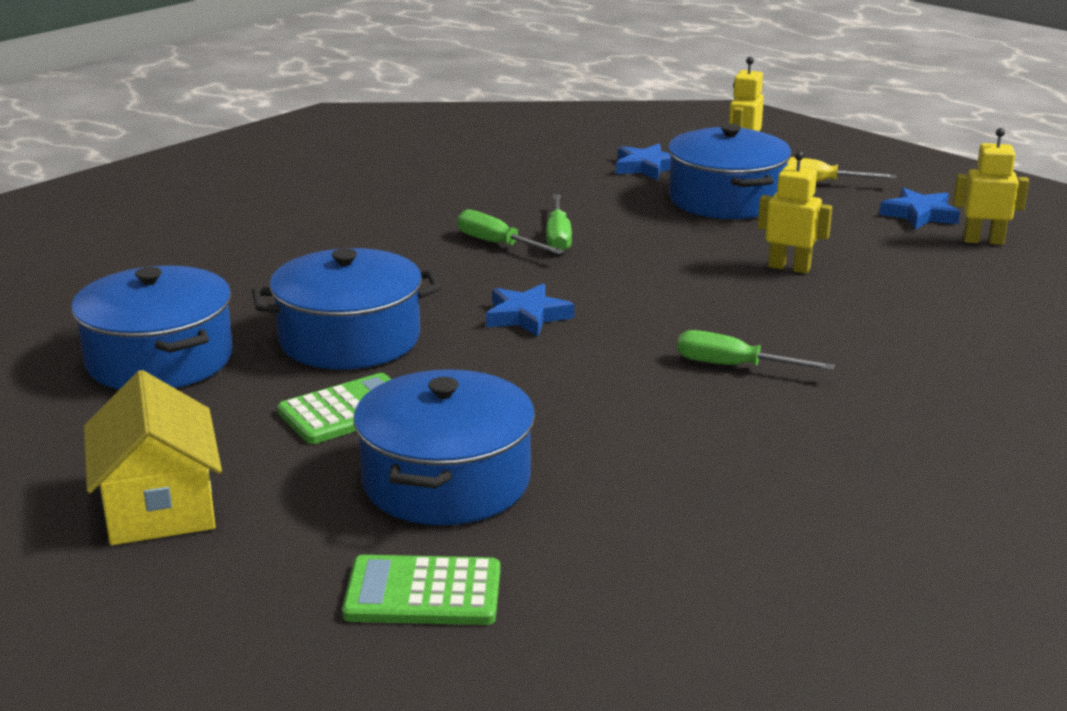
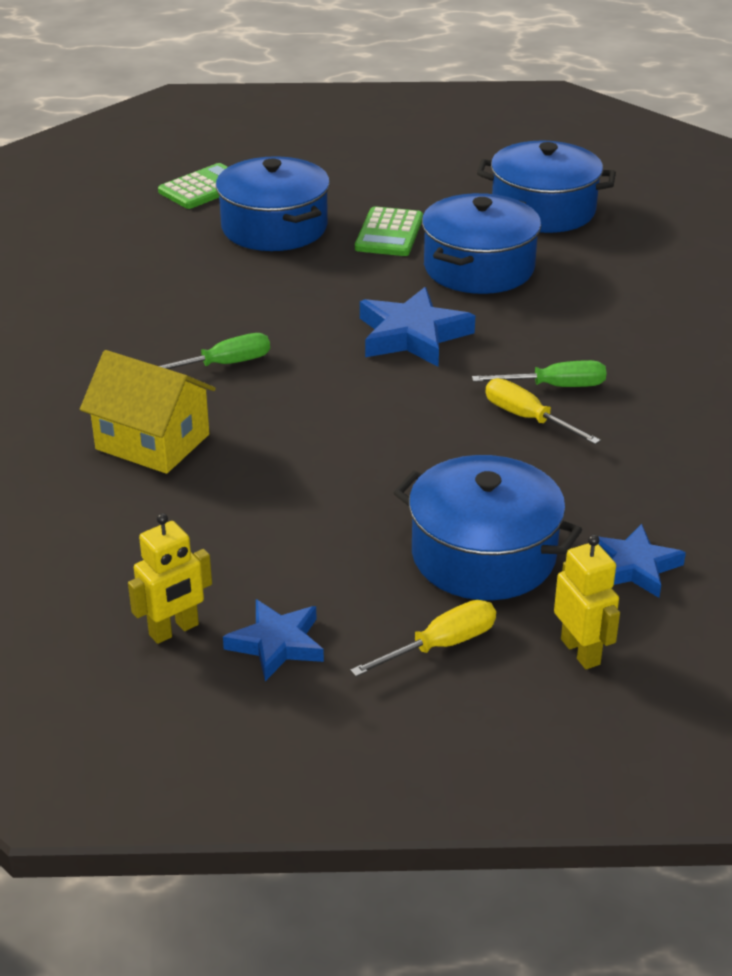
camera: 135 degrees right, 10 degrees up
yellow house [84,370,222,545] -> yellow house moved to [80,350,216,474]
blue star [486,283,574,337] -> blue star [360,287,475,367], size x1.52
green screwdriver [546,195,572,250] -> yellow screwdriver [485,378,601,444]
yellow robot [758,151,832,274] -> none

